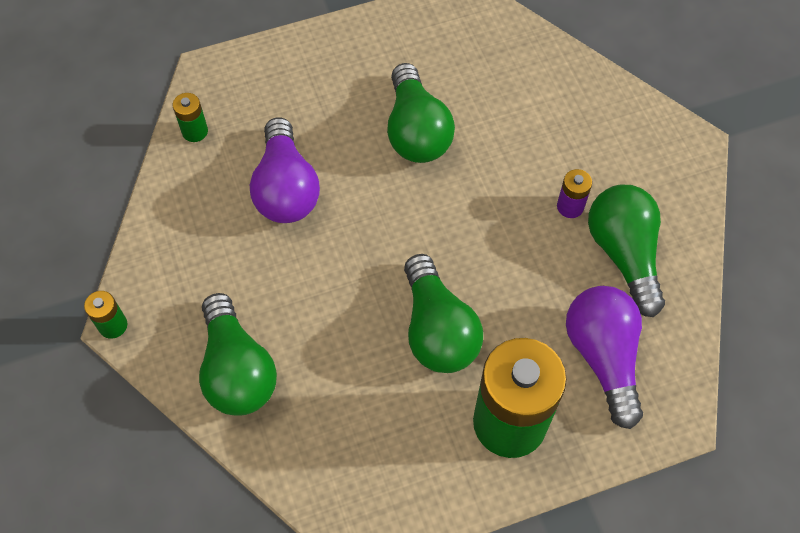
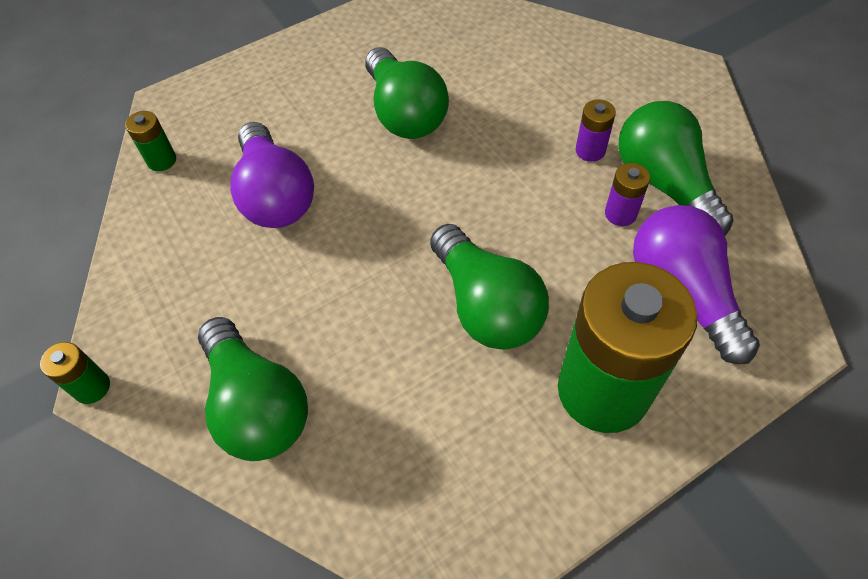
camera: 10 degrees left, 5 degrees down
none -> purple battery [605,163,650,226]

